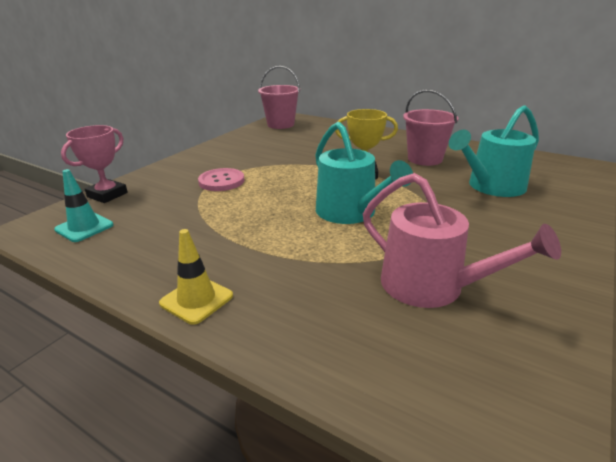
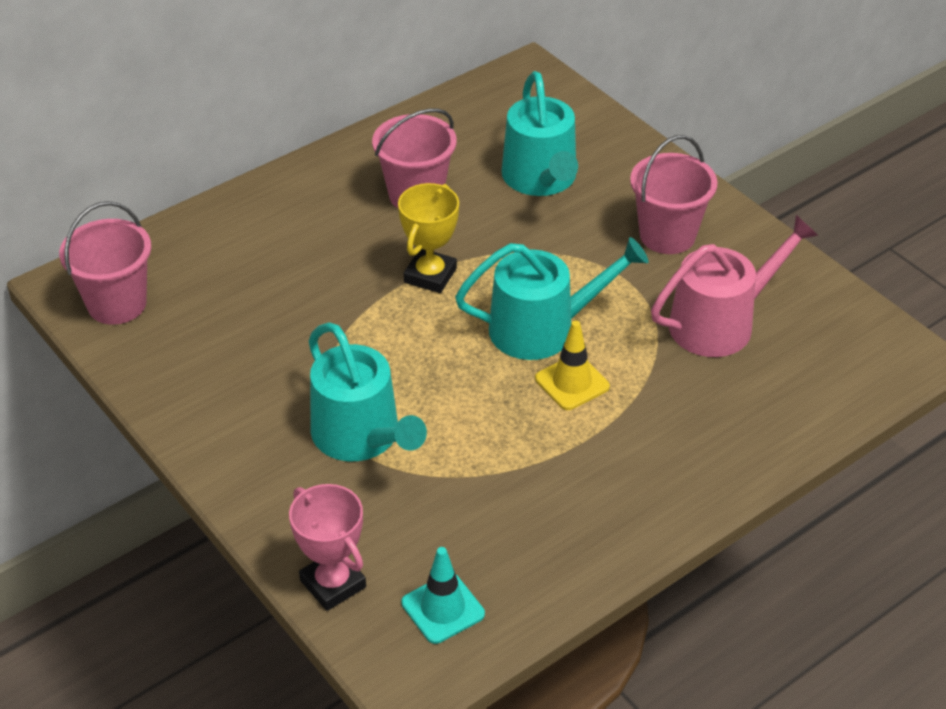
camera: 70 degrees left, 15 degrees up
yellow traffic cone [159,229,233,325] -> yellow traffic cone moved to [535,320,610,410]
pink button [198,168,244,191] -> turquoise watering can [308,322,427,461]
none -> pink bucket [630,135,717,254]

